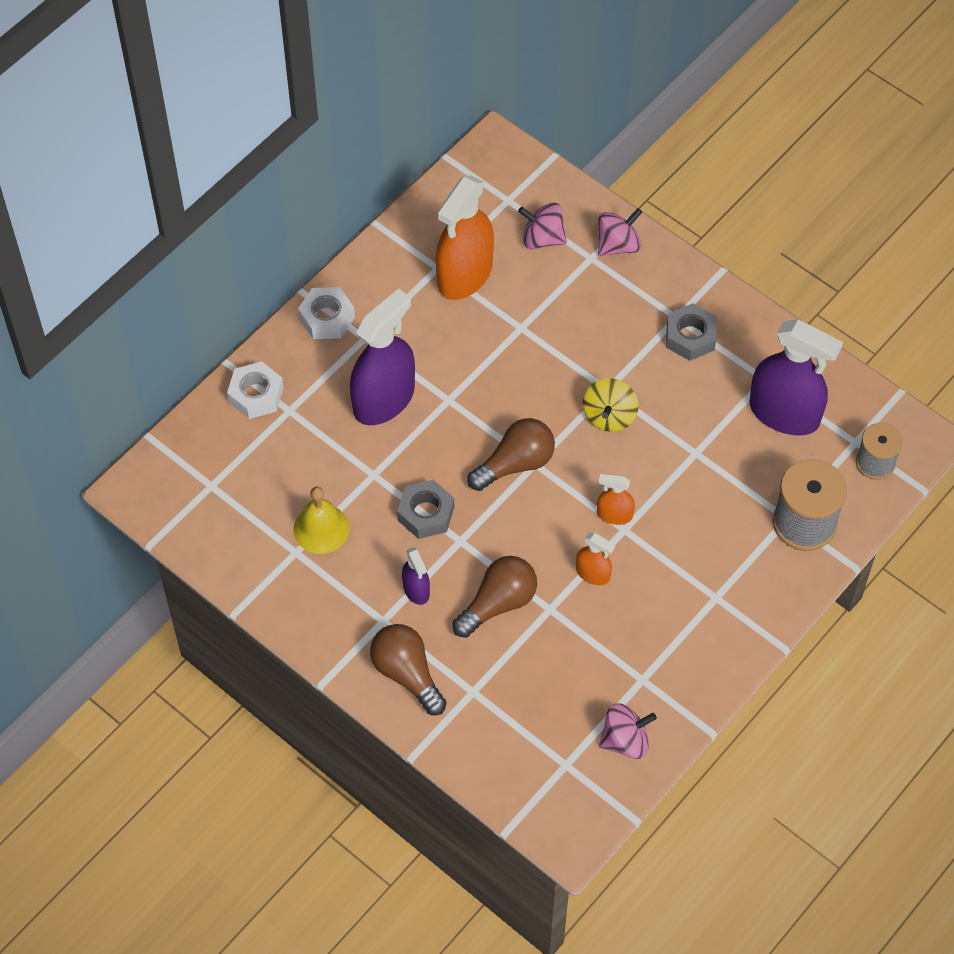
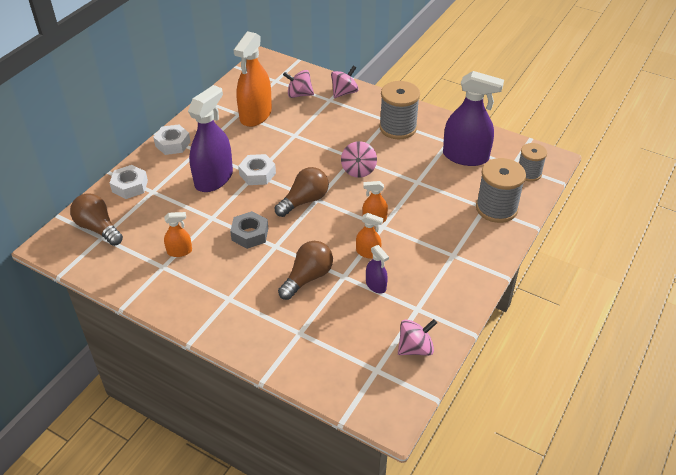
camera: 10 degrees left, 15 degrees down
yellow bell [293,487,350,554] -> orange spray bottle [164,212,192,257]
brown light bulb [370,624,447,715] -> brown light bulb moved to [70,193,123,246]
purple spray bottle [402,547,430,605] -> purple spray bottle moved to [366,245,389,294]
yellow spinning top [583,378,638,432] -> pink spinning top [341,141,377,178]
grey nut [666,303,717,361] -> grey spool [379,81,420,139]
none -> white nut [238,154,276,185]

